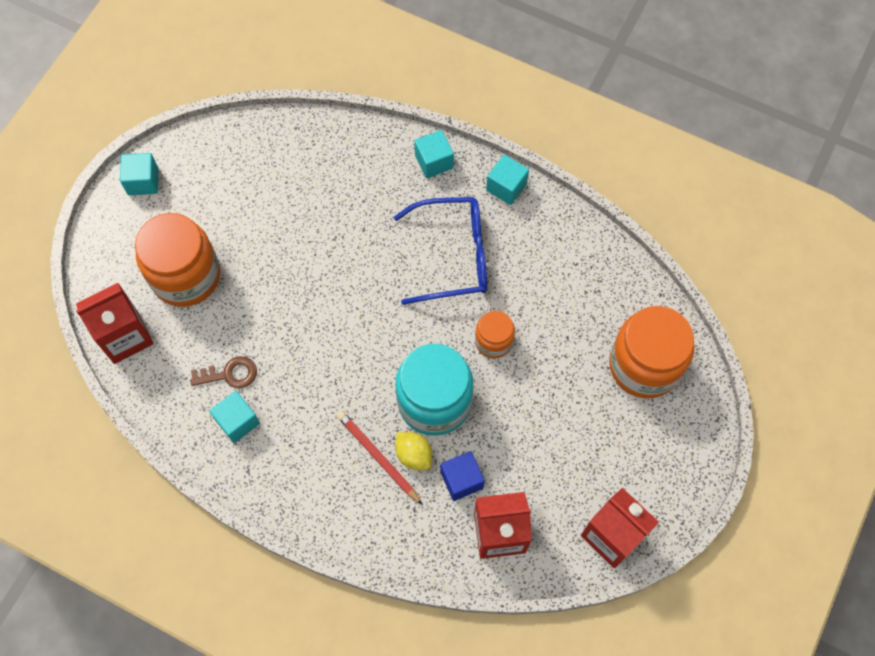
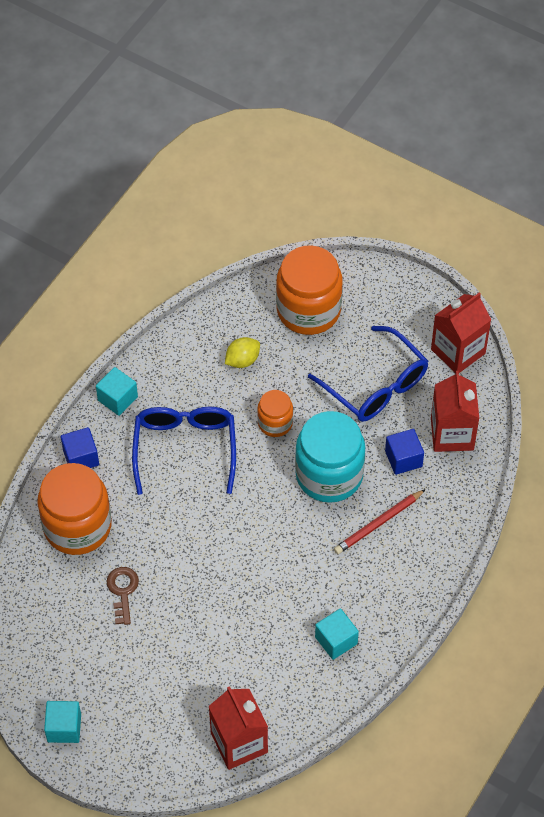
camera: 85 degrees left, 10 degrees down
orange jar [135,213,220,307] -> orange jar moved to [37,463,112,555]
brown key [190,356,257,388] -> brown key moved to [107,567,139,625]
yellow lemon [395,432,432,470] -> yellow lemon moved to [225,337,260,368]
turquoise cube [414,130,454,178] -> blue cube [61,427,99,468]
none -> blue glasses [308,326,428,422]

